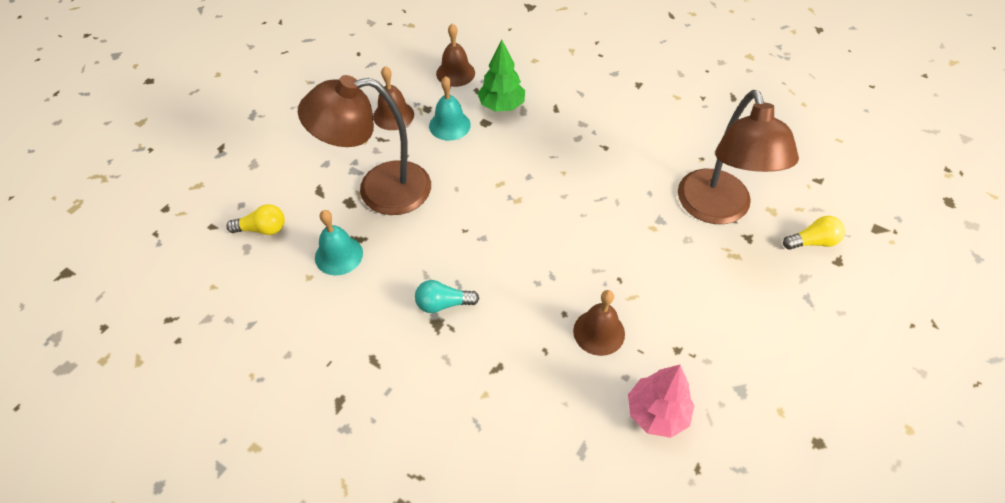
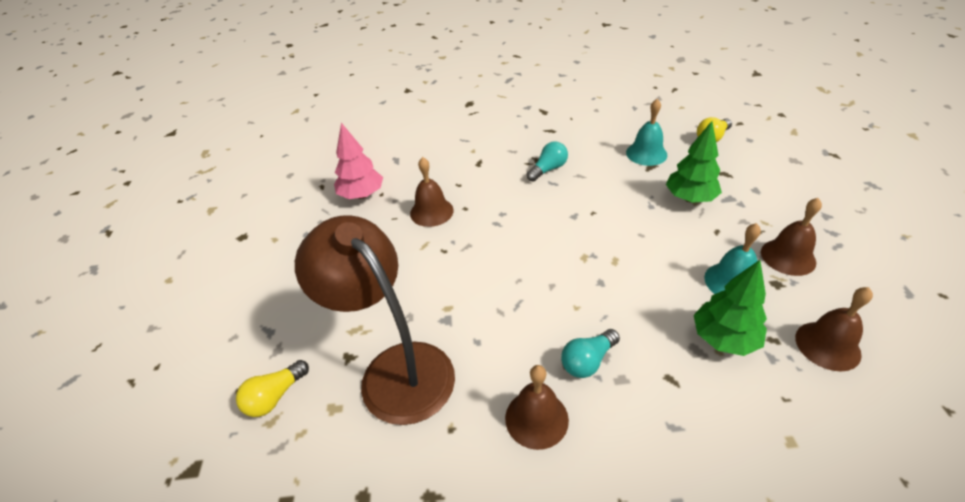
camera: 145 degrees right, 10 degrees down
brown lamp [298,75,431,215] -> green tree [666,121,722,203]
none -> brown bell [505,365,569,450]
none -> turquoise light bulb [561,329,620,378]

